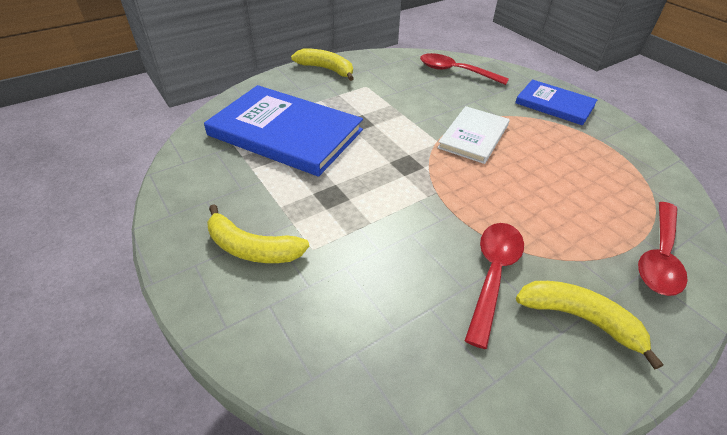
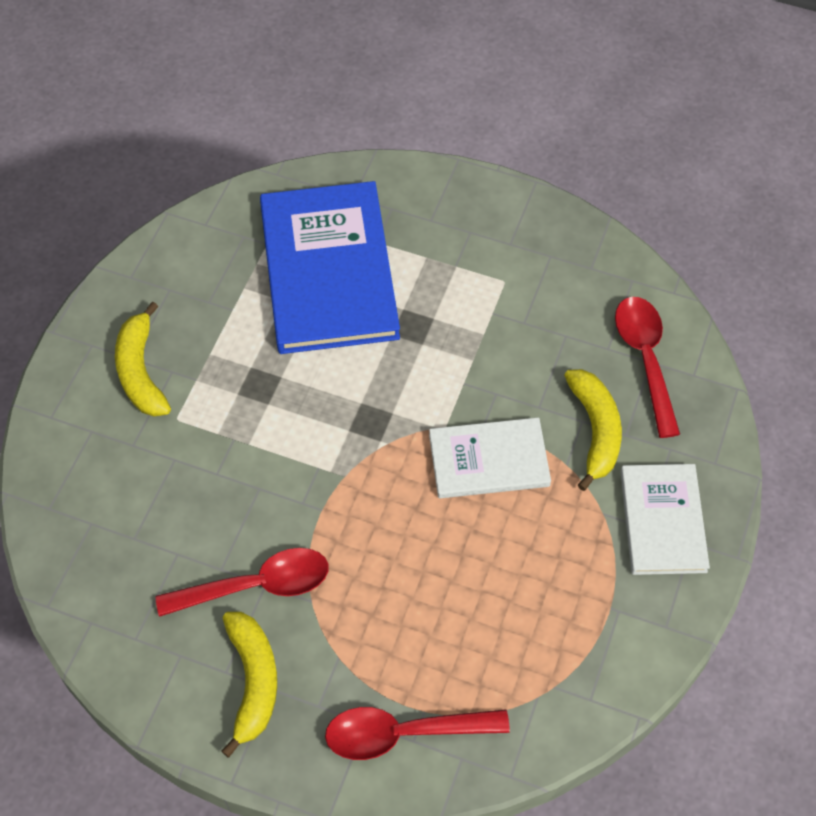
camera: 55 degrees right, 15 degrees up
yellow banana [291,48,354,81] -> yellow banana moved to [564,369,622,491]
blue book [515,80,597,125] -> white book [620,464,710,575]

